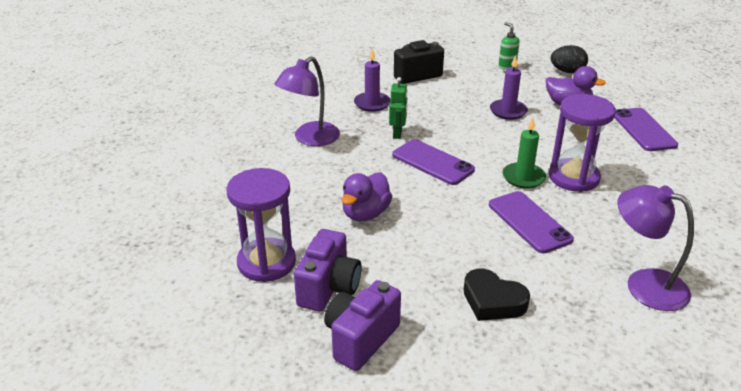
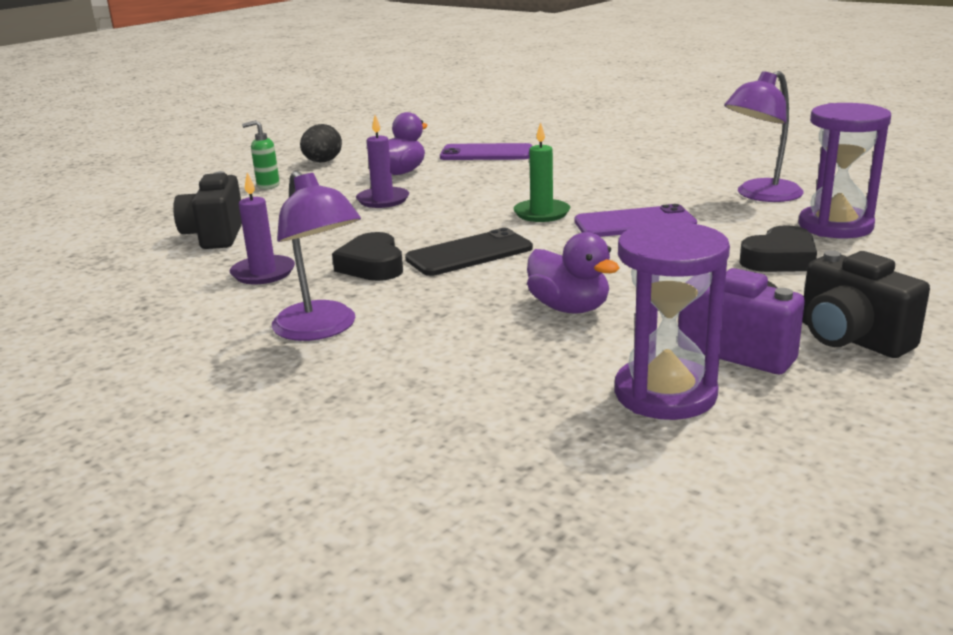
camera: 70 degrees left, 10 degrees down
purple camera [324,280,401,371] -> black camera [802,250,930,358]
green robot [389,77,408,139] -> black heart [332,232,403,281]
purple phone [392,139,475,185] -> black phone [405,228,533,276]
purple hourglass [549,94,616,192] -> purple hourglass moved to [798,103,891,238]

